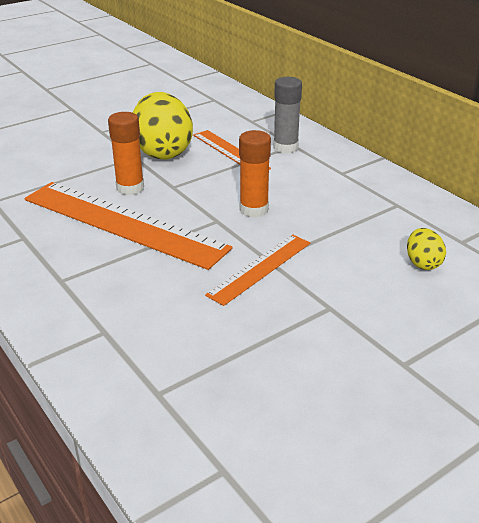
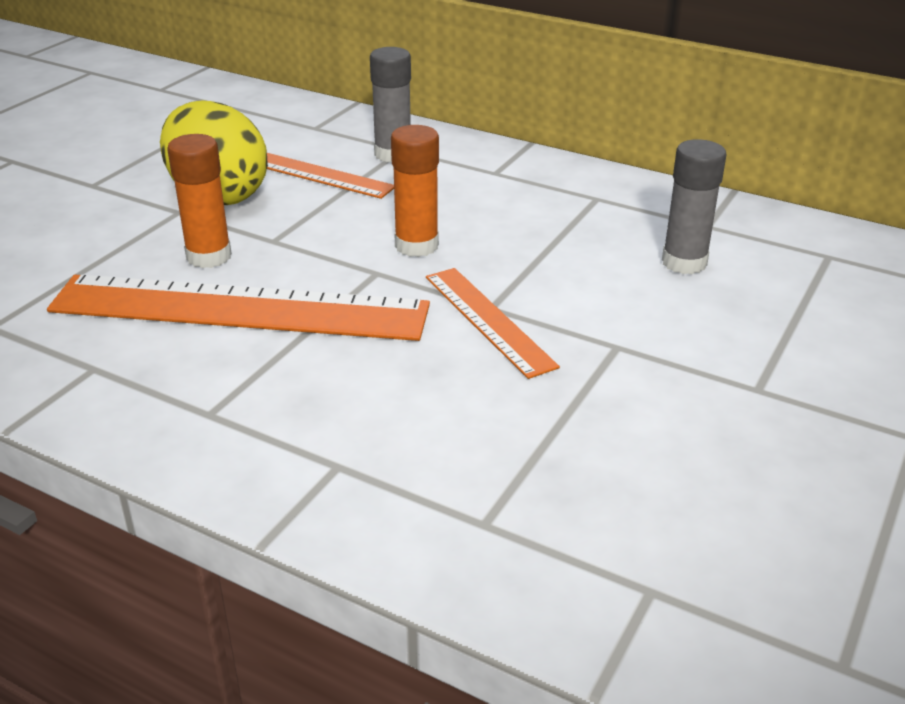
camera: 25 degrees left, 0 degrees up
orange ruler [205,234,310,306] -> orange ruler turned 45 degrees counterclockwise [426,268,560,379]
yellow egg [407,228,446,270] -> grey glue stick [662,139,726,274]

